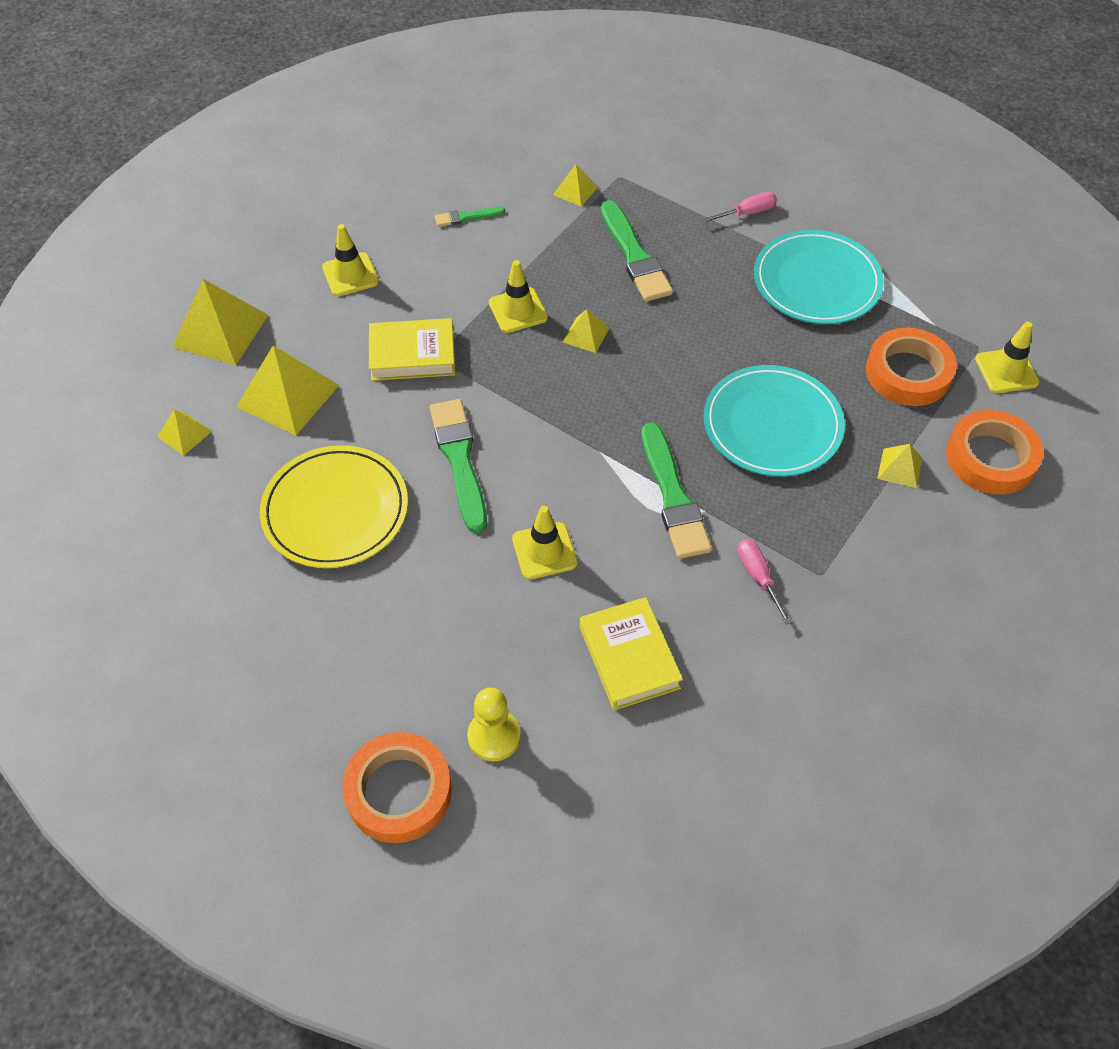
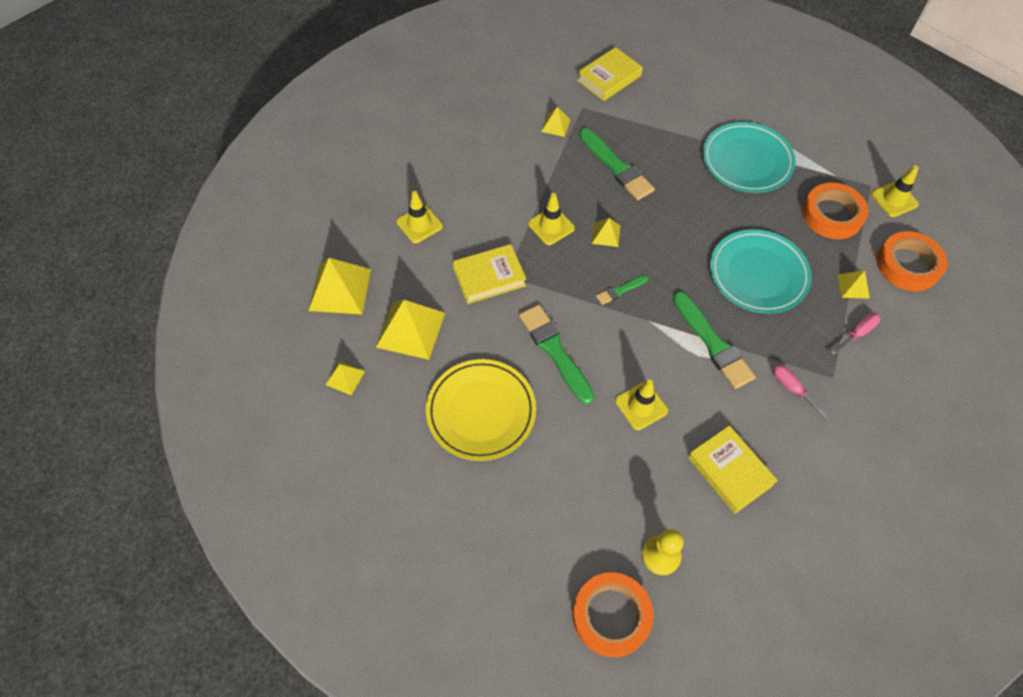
camera: 15 degrees left, 5 degrees up
green brush [435,207,505,227] -> green brush moved to [596,275,648,305]
pink screwdriver [702,192,777,223] -> pink screwdriver moved to [830,313,881,355]
none -> yellow book [577,47,643,101]

